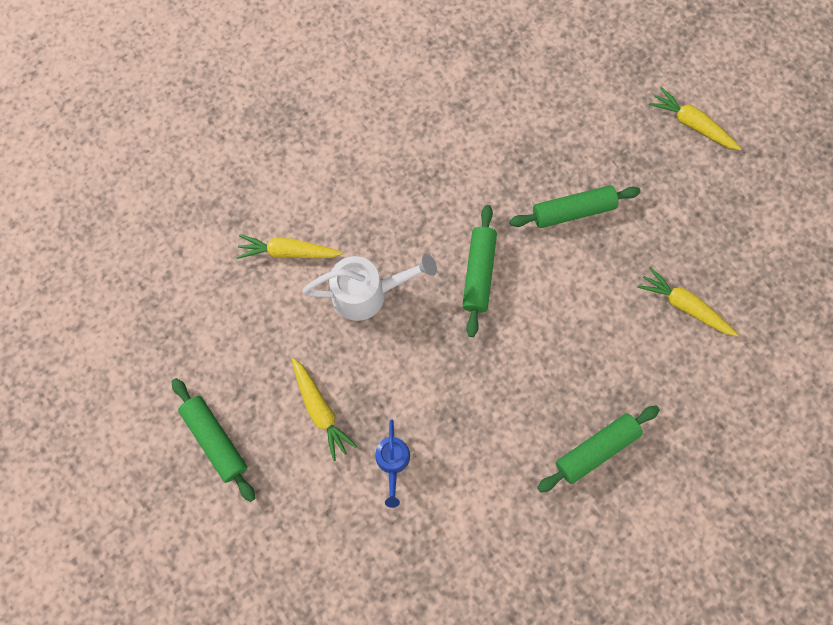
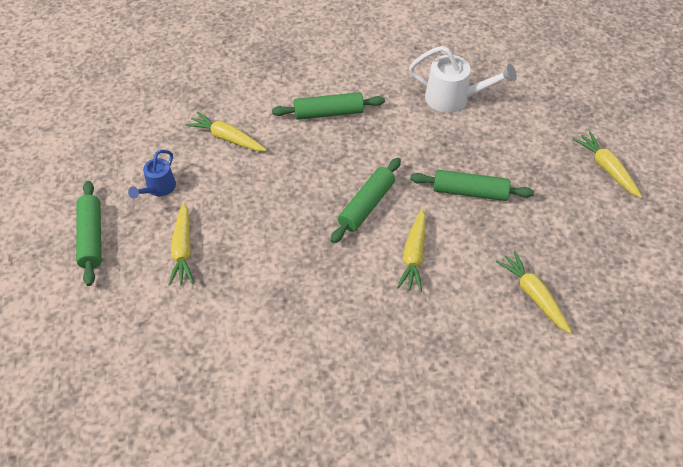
camera: 25 degrees right, 20 degrees down
white watering can [302,254,437,321] -> white watering can moved to [409,46,517,113]
blue watering can [375,420,410,508] -> blue watering can moved to [128,150,176,199]
green rolling pin [537,405,660,493] -> green rolling pin moved to [272,92,385,120]
none -> yellow carrot [397,209,426,292]

